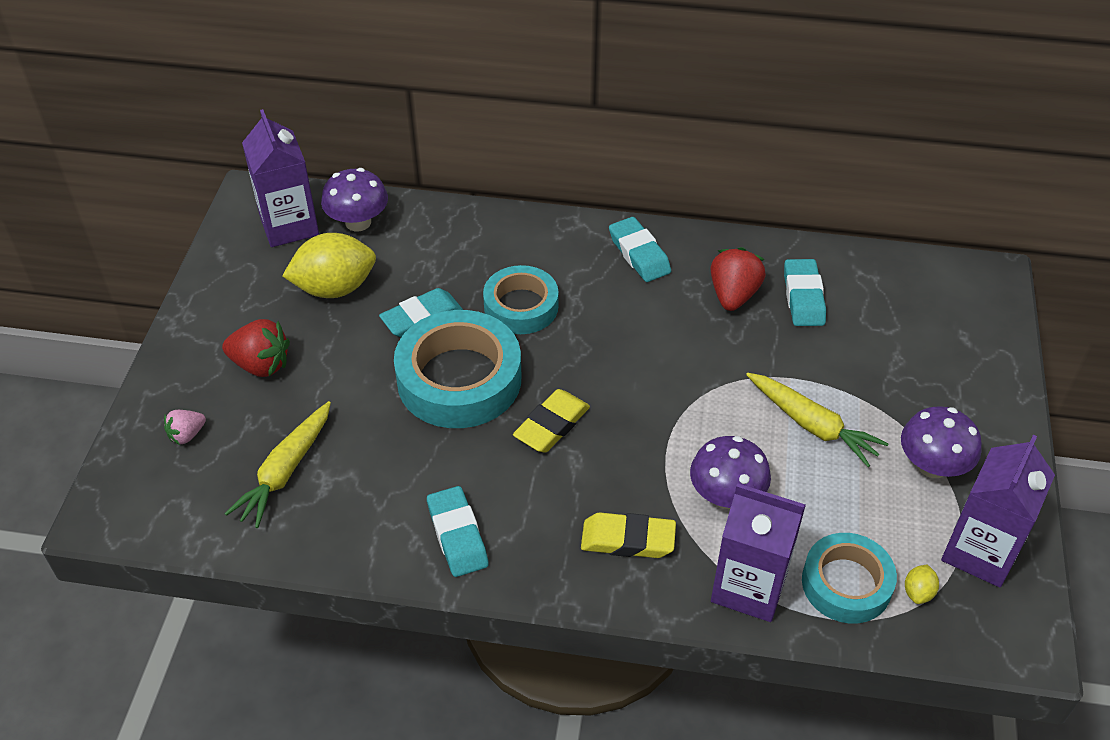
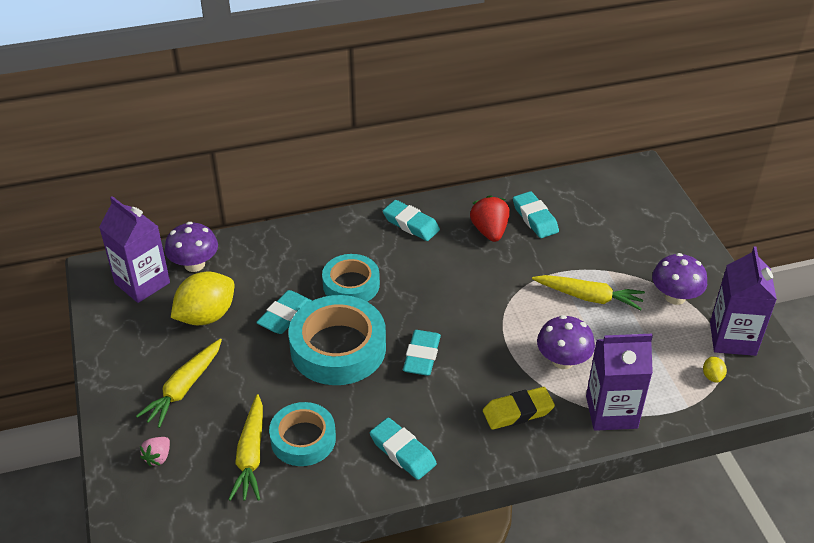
camera: 25 degrees left, 5 degrees down
red strawberry [222,319,290,377] -> yellow carrot [136,339,222,428]
yellow eraser [513,389,590,453] -> turquoise eraser [403,330,441,376]
turquoise tape [802,533,897,624] -> turquoise tape moved to [269,402,336,466]

